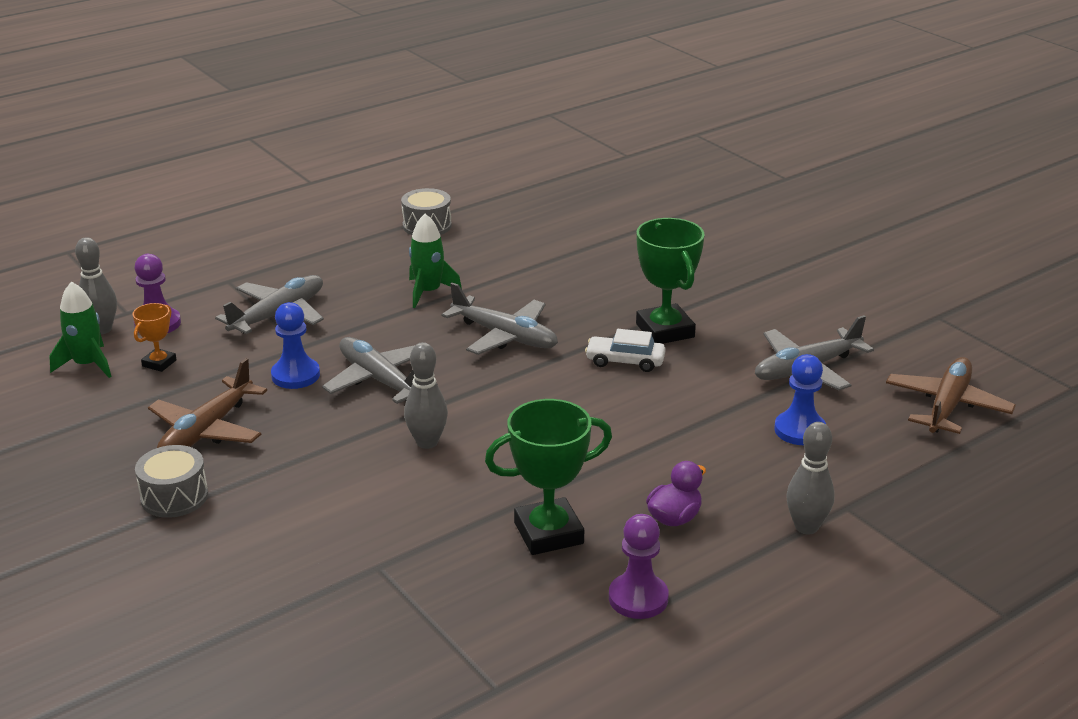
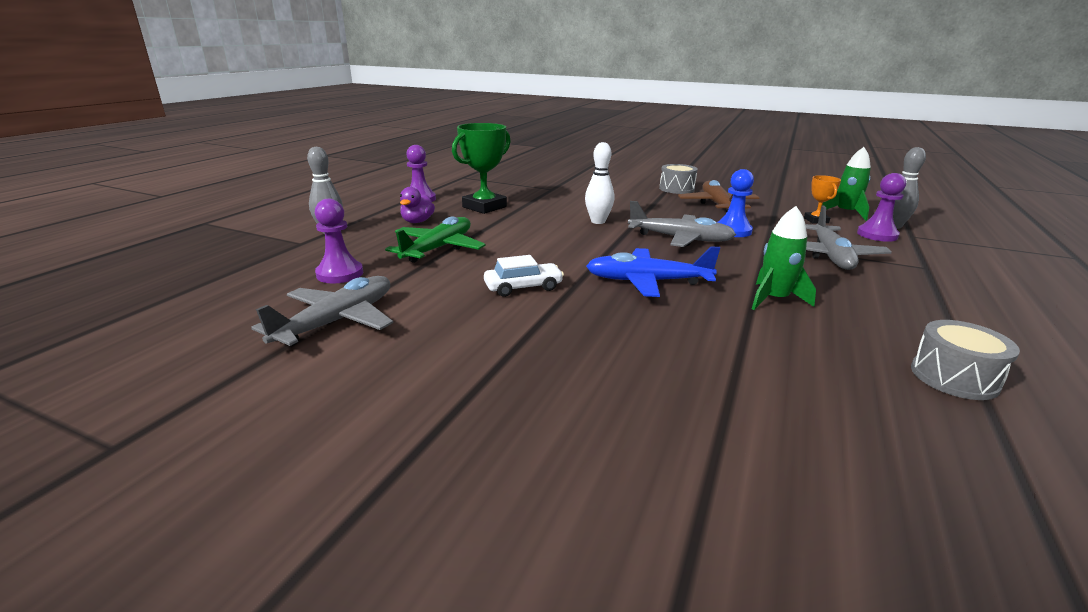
camera: 150 degrees right, 5 degrees down
grey bowling pin [404,342,448,449] -> white bowling pin [585,142,614,224]
grey plane [442,282,558,355] -> blue plane [586,246,720,297]
green trophy [636,218,705,344] -> none
blue pawn [774,354,826,445] -> purple pawn [315,199,363,284]
brown plane [886,357,1016,434] -> none
none -> green plane [385,217,486,263]

